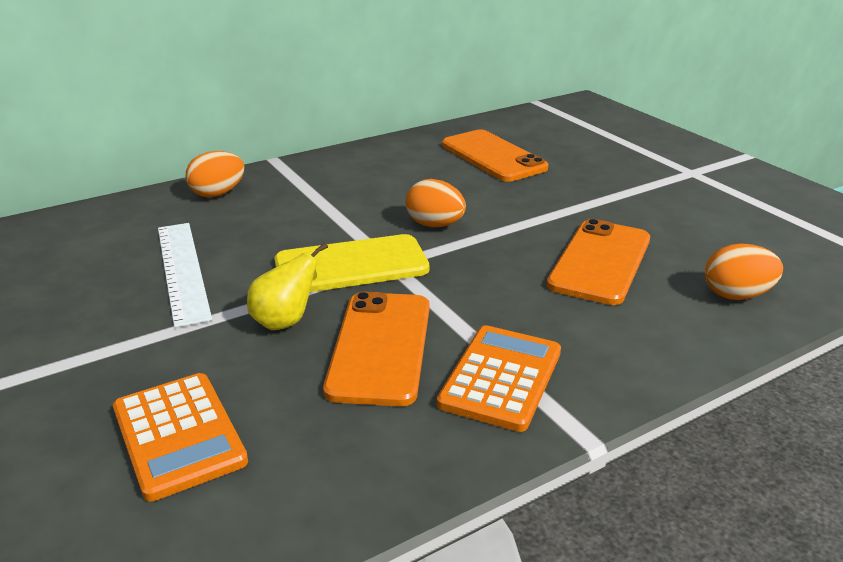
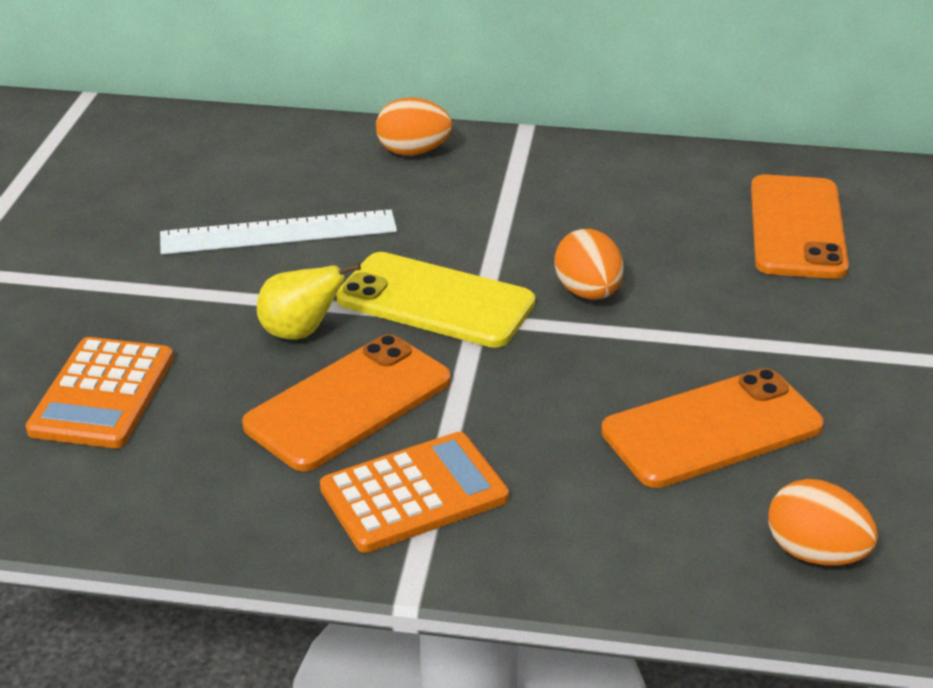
camera: 40 degrees right, 5 degrees up
white ruler [158,223,212,328] -> white ruler turned 60 degrees clockwise [160,210,397,254]

